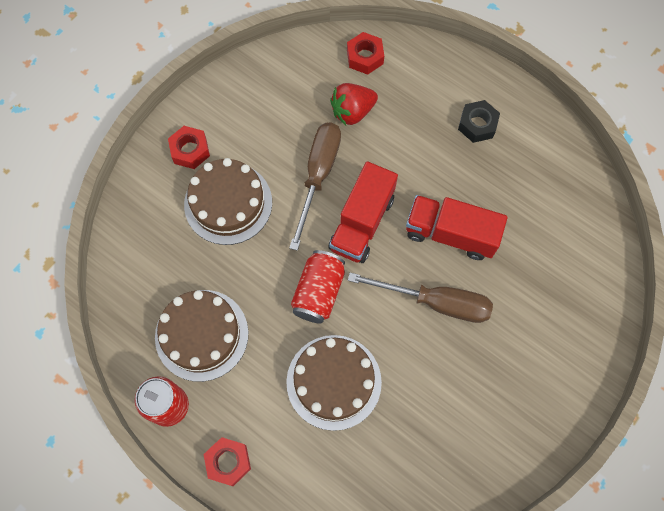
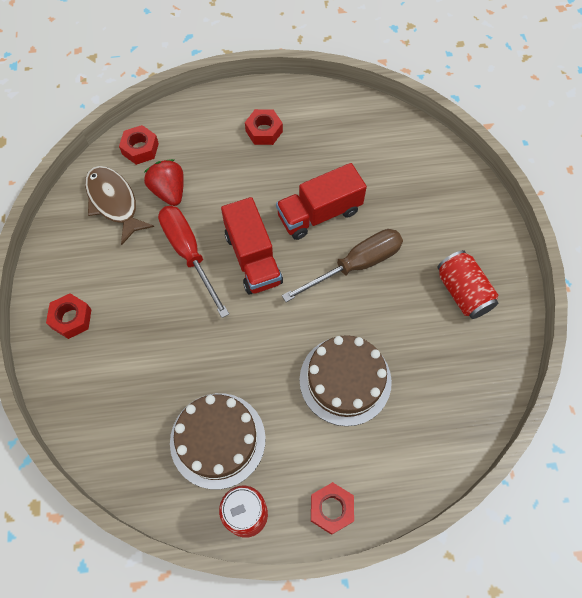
camera: 45 degrees left, 5 degrees down
brown cake [184,158,272,245] -> none
brown screwdriver [289,122,341,251] -> red screwdriver [158,206,229,318]
red can [291,250,345,324] -> red can moved to [437,250,498,319]
red strawberry [330,83,378,125] -> red strawberry turned 135 degrees clockwise [144,159,184,206]
black nut [458,100,500,143] -> red nut [245,109,283,145]
none -> brown fish [85,166,154,245]

